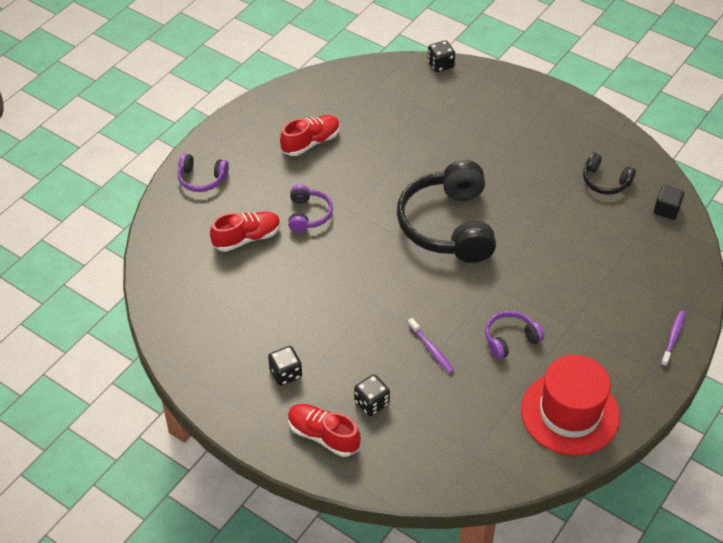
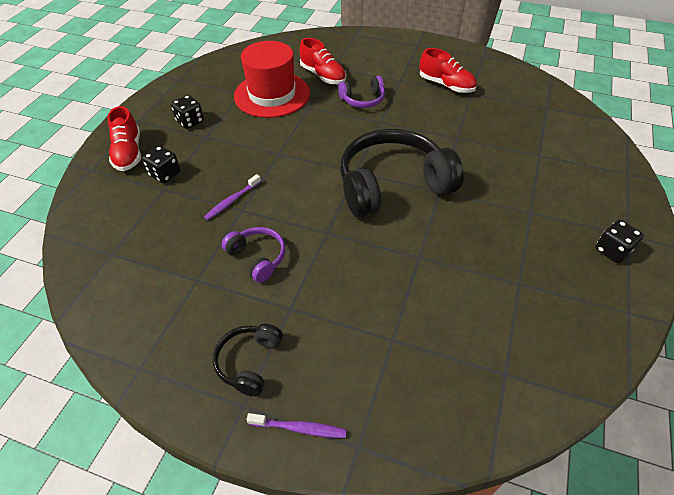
camera: 75 degrees right, 0 degrees up
purple headphones [177,153,229,192] -> none
red shoe [288,404,361,457] -> red shoe turned 150 degrees clockwise [107,106,141,171]
black dice [427,40,455,72] -> black dice moved to [595,220,644,264]
red hat [521,355,620,456] -> red hat moved to [234,41,310,118]
black headphones [583,153,636,195] -> black headphones moved to [213,324,283,396]
black cube [654,185,684,220] -> none

